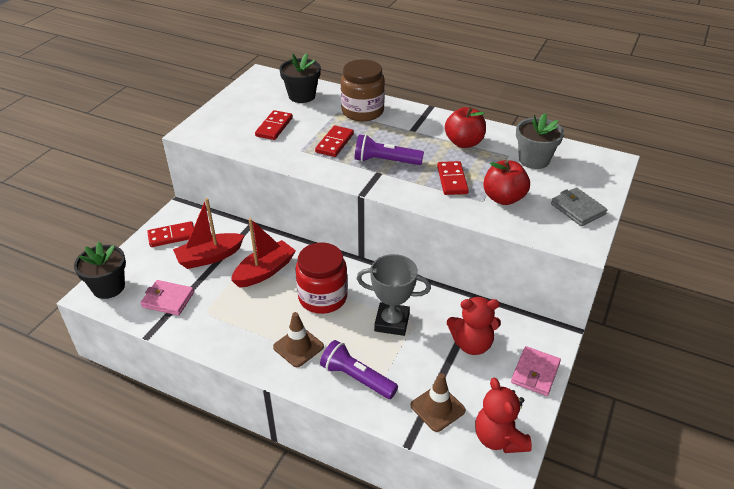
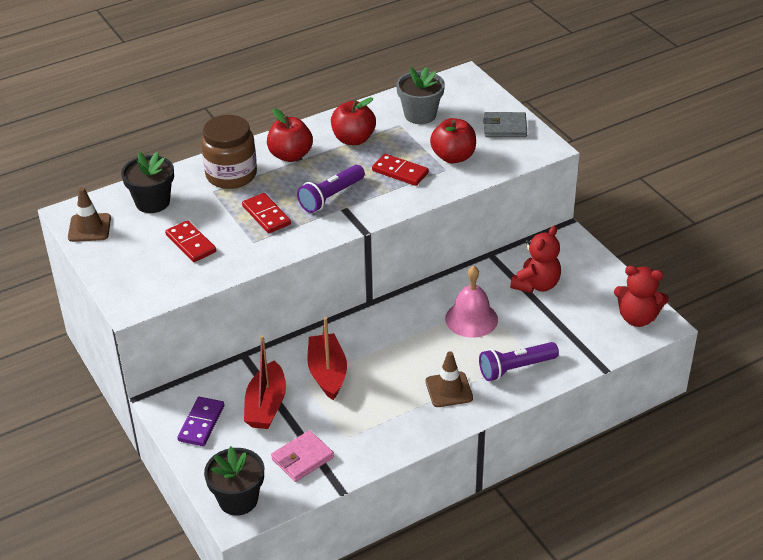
camera: 55 degrees left, 0 degrees up
red domino [147,221,194,247] -> purple domino [177,397,224,446]
red jar [295,243,348,314] -> none
grey trophy [357,254,431,336] -> pink bell [445,265,498,338]
brown traffic cone [410,373,466,432] -> brown traffic cone moved to [68,187,111,242]
pink wallet [511,346,561,396] -> none
none -> red apple [267,108,313,162]

